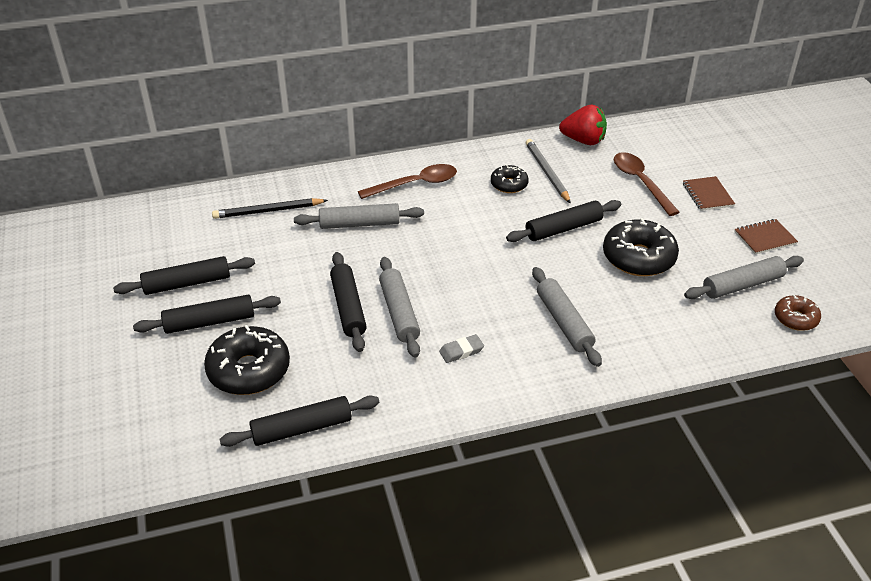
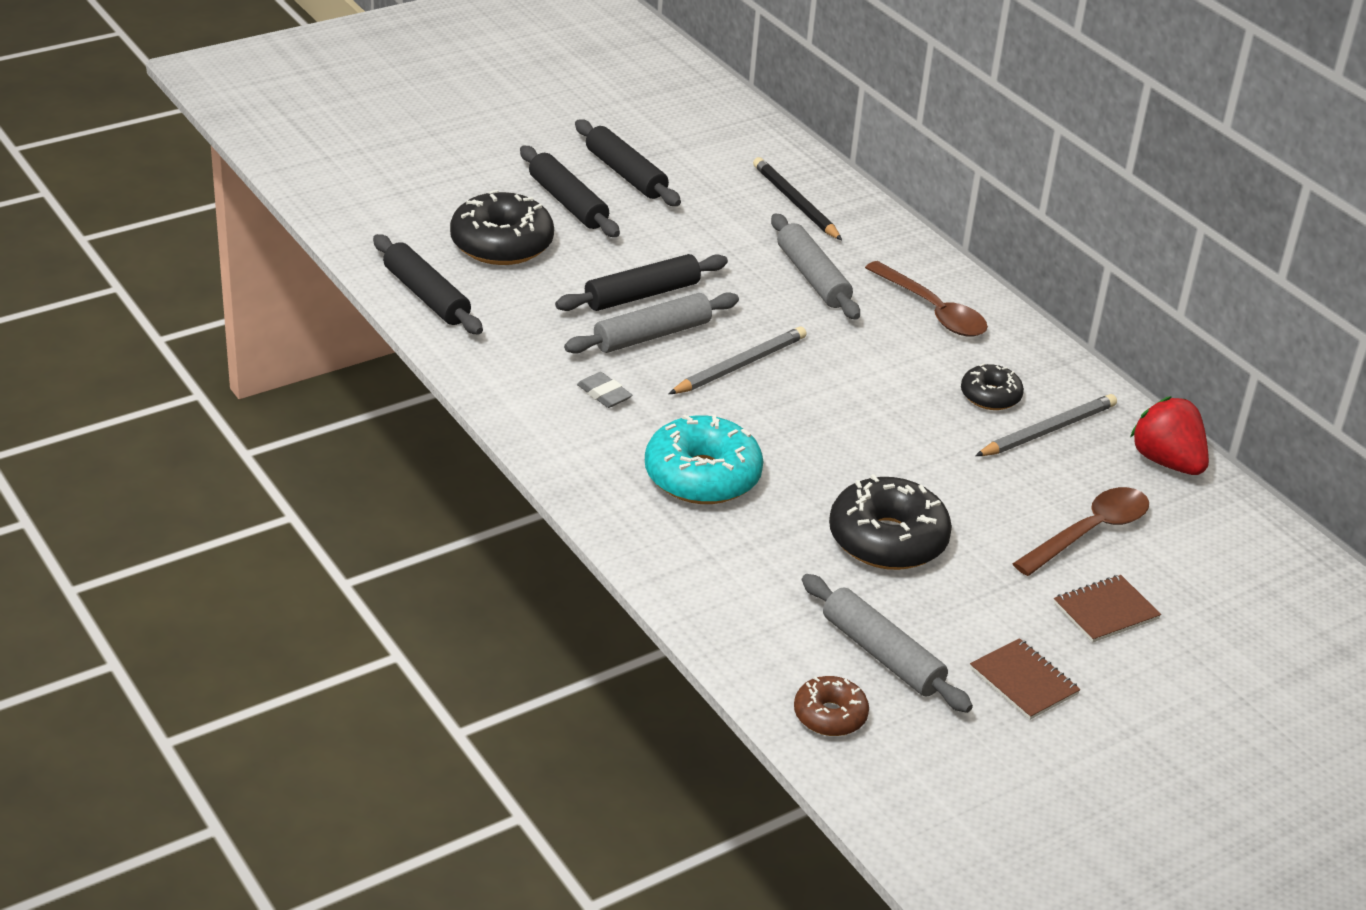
camera: 70 degrees right, 5 degrees down
black rolling pin [506,200,621,242] -> none
grey rolling pin [532,267,602,367] -> turquoise donut [645,415,763,504]
red strawberry [559,105,607,145] -> red strawberry turned 150 degrees clockwise [1130,396,1209,475]
none -> grey pencil [669,326,807,394]

